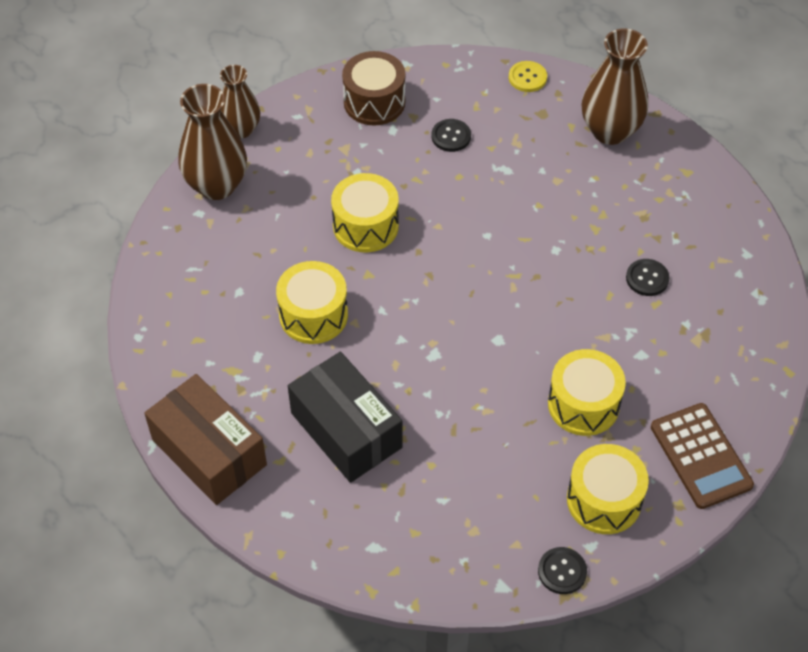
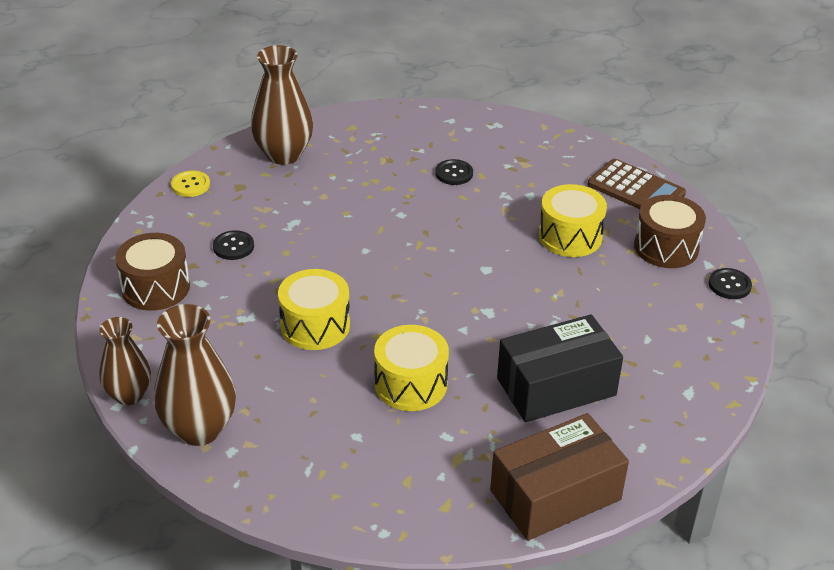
camera: 75 degrees left, 15 degrees down
yellow drum [567,444,649,534] -> brown drum [634,195,706,268]
brown calculator [651,403,754,509] -> brown calculator turned 45 degrees clockwise [588,159,686,209]

